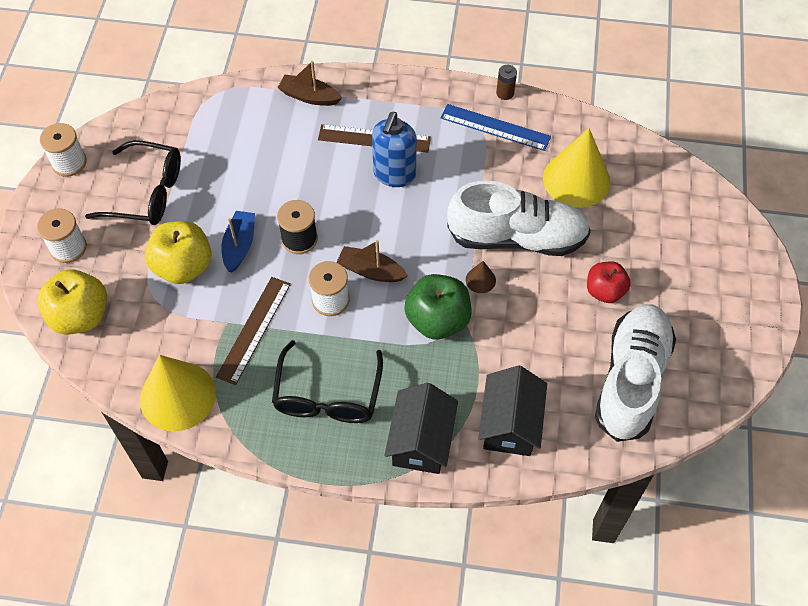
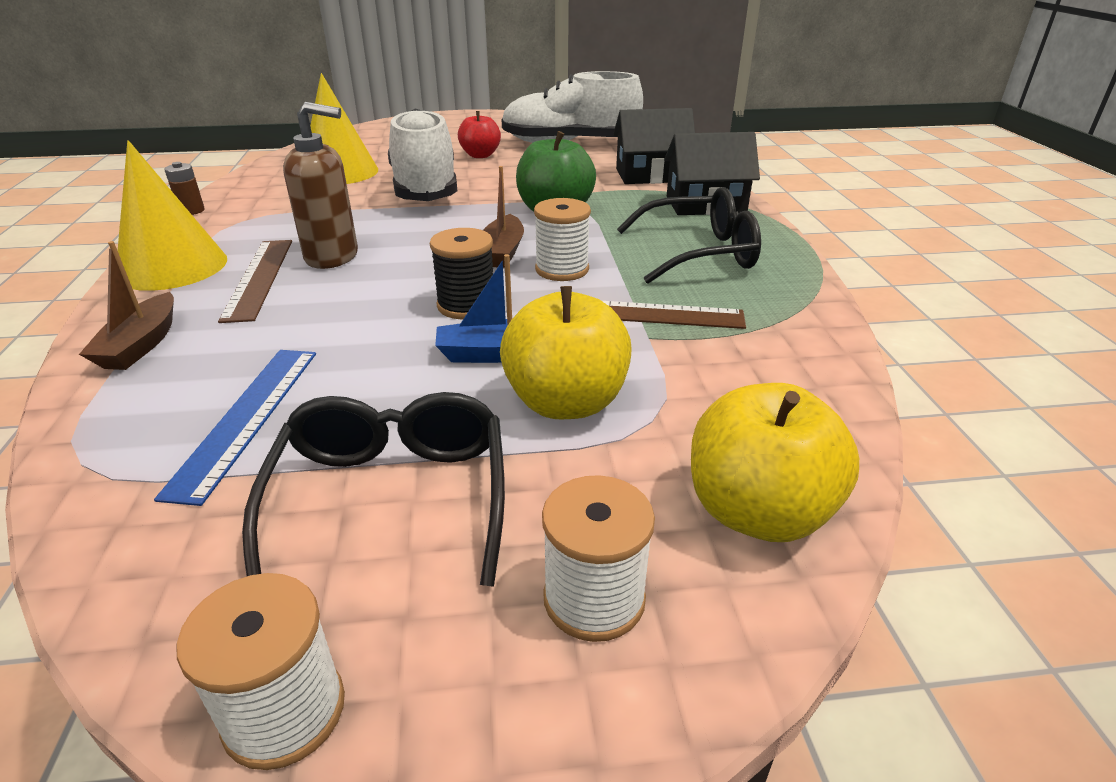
camera: 105 degrees left, 25 degrees down
yellow cone [140,355,216,431] -> yellow cone moved to [118,140,227,291]
blue soap dispenser [372,112,417,187] -> brown soap dispenser [283,102,358,269]
blue ruler [440,104,551,151] -> blue ruler moved to [154,350,316,506]
brown cone [466,261,496,293] -> none

